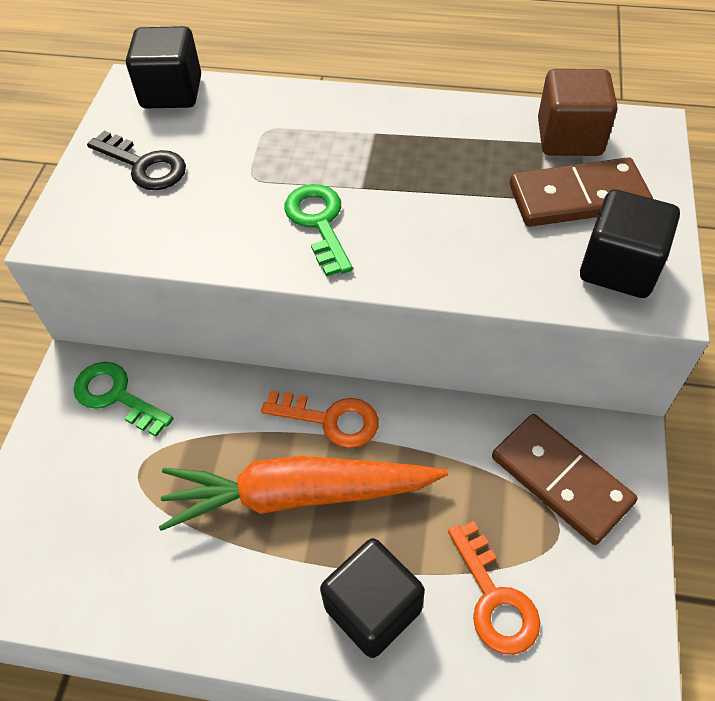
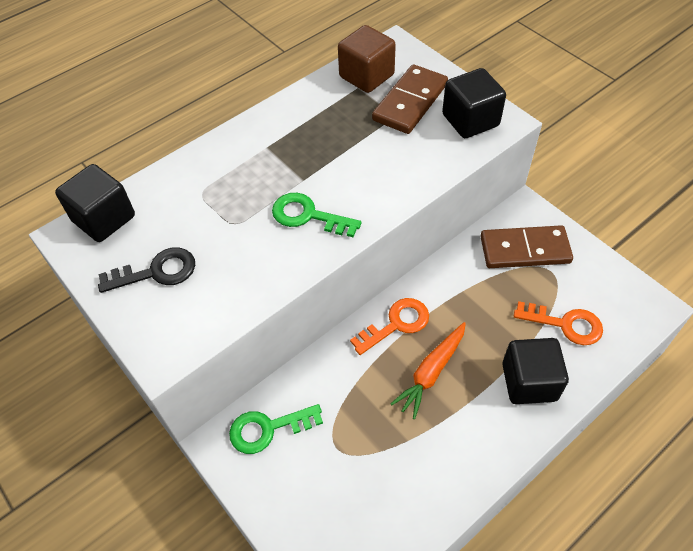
camera: 50 degrees left, 0 degrees up
orange carrot [159,456,448,531] -> orange carrot [391,322,466,419], size x0.59

